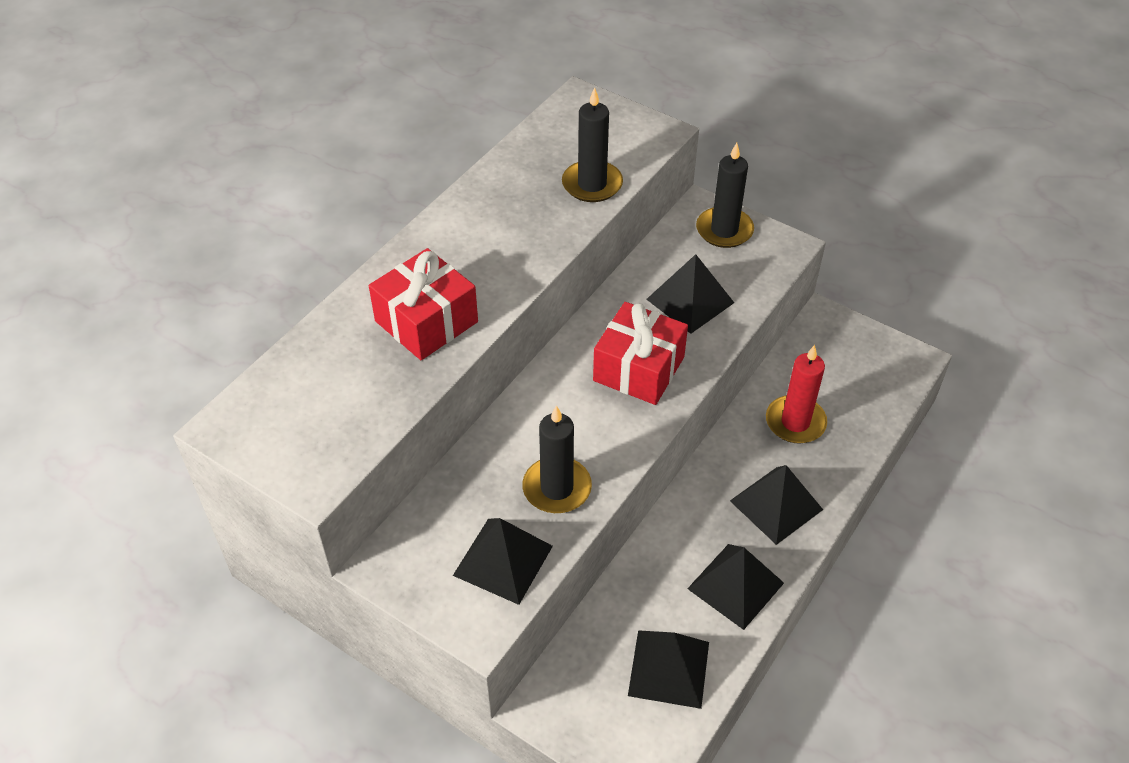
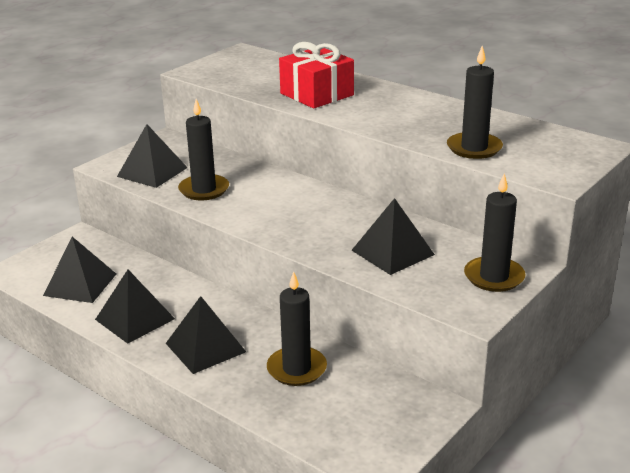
camera: 95 degrees right, 20 degrees down
red gift [593,302,688,405] -> none
red candle [766,345,827,443] -> black candle [267,271,327,386]

